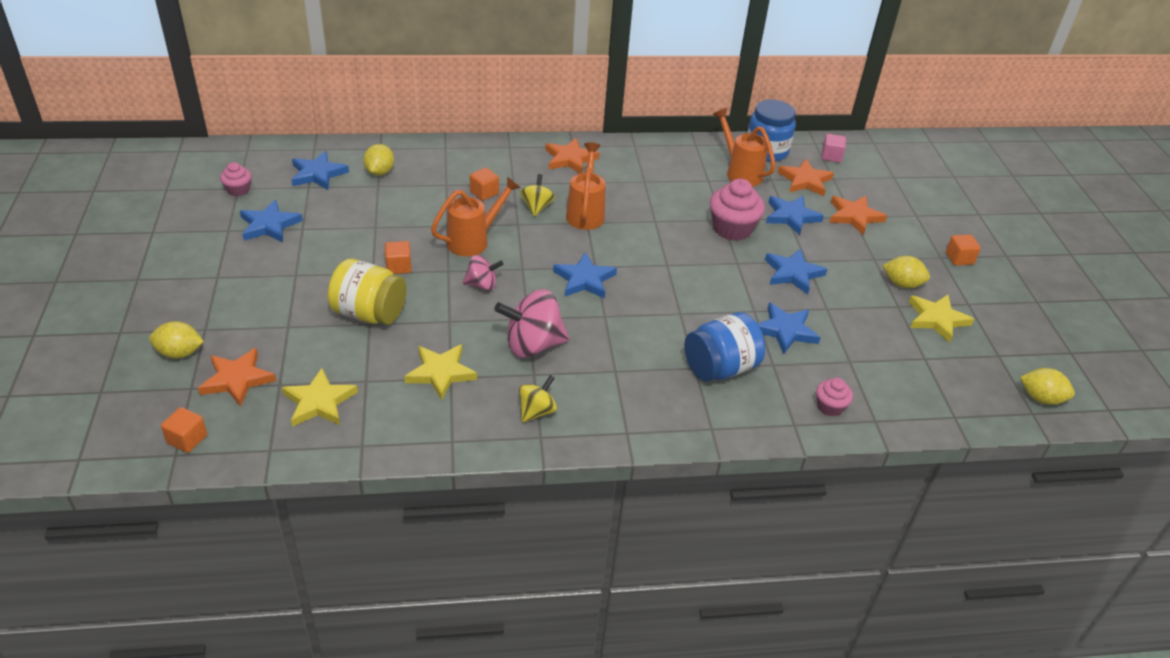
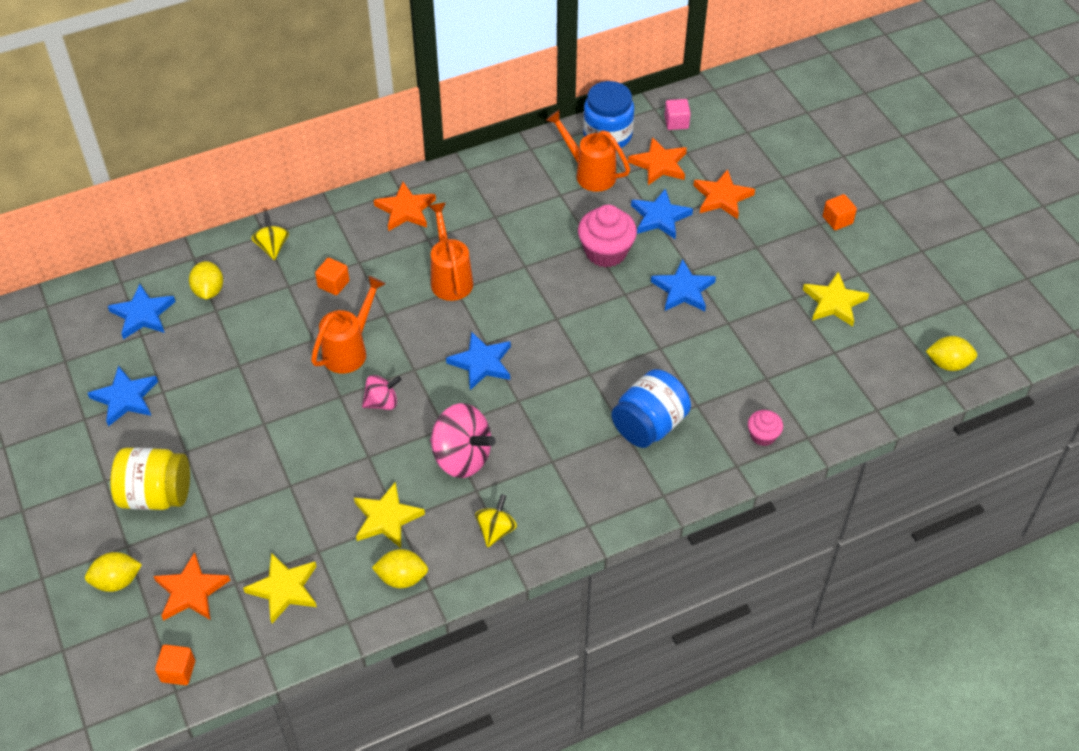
camera: 15 degrees left, 10 degrees up
pink cupcake [220,162,251,196] -> none
yellow jar [328,259,407,325] -> yellow jar moved to [110,448,190,510]
orange cube [385,241,411,274] -> none
pink spinning top [494,289,569,358] -> pink spinning top turned 120 degrees counterclockwise [430,403,496,478]
yellow spinning top [520,174,555,217] -> yellow spinning top moved to [251,213,289,260]
blue star [757,302,821,354] -> none
yellow lemon [883,256,930,288] -> yellow lemon moved to [372,549,428,588]

